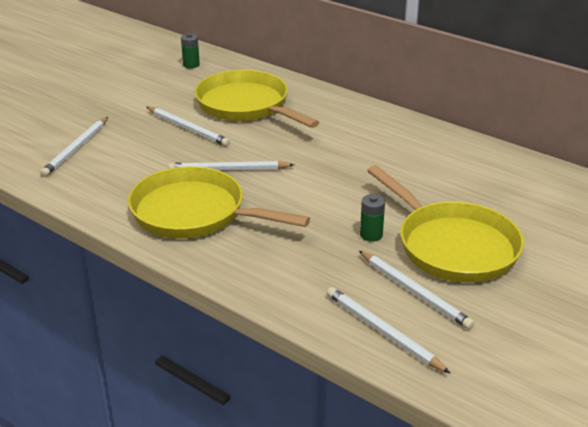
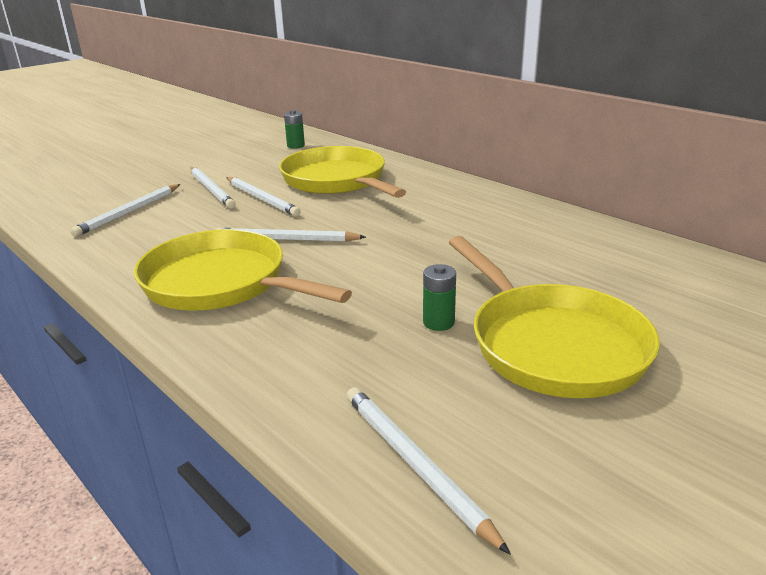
camera: 10 degrees right, 5 degrees down
white pencil [359,251,475,330] -> white pencil moved to [190,167,236,209]

